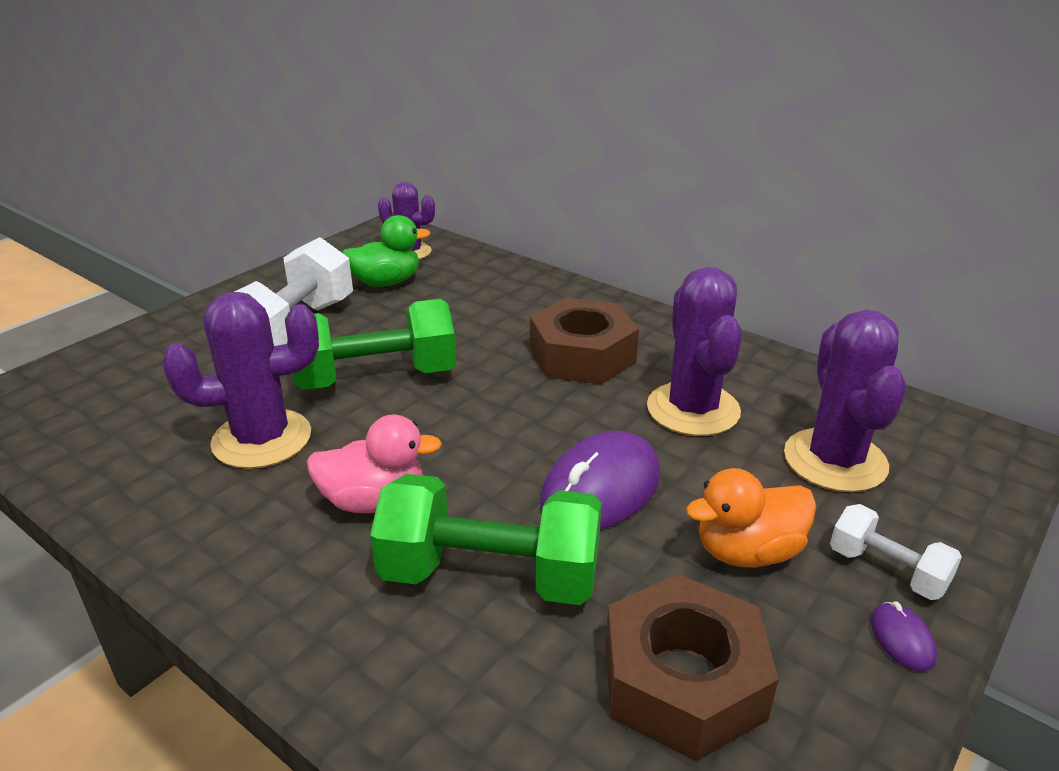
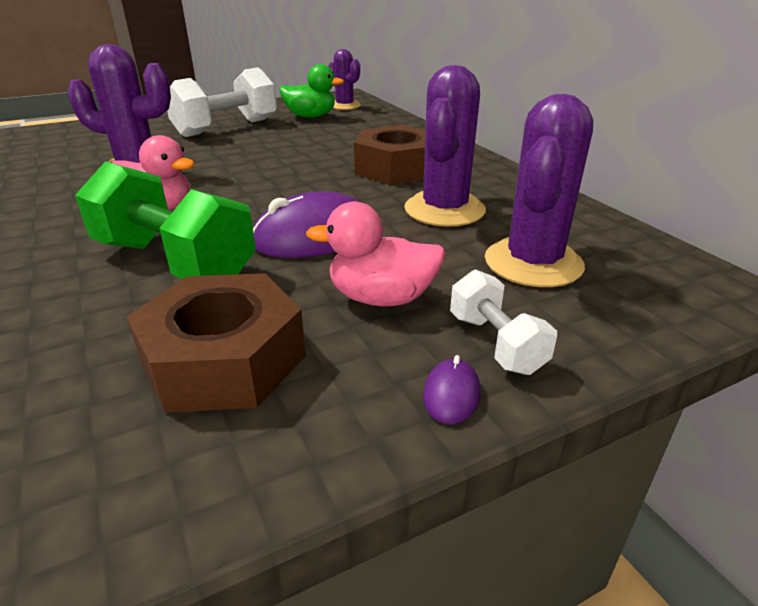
camera: 25 degrees right, 0 degrees up
green dumbbell [293,299,456,390] -> none
orange duck [686,468,816,567] -> pink duck [306,201,446,306]

